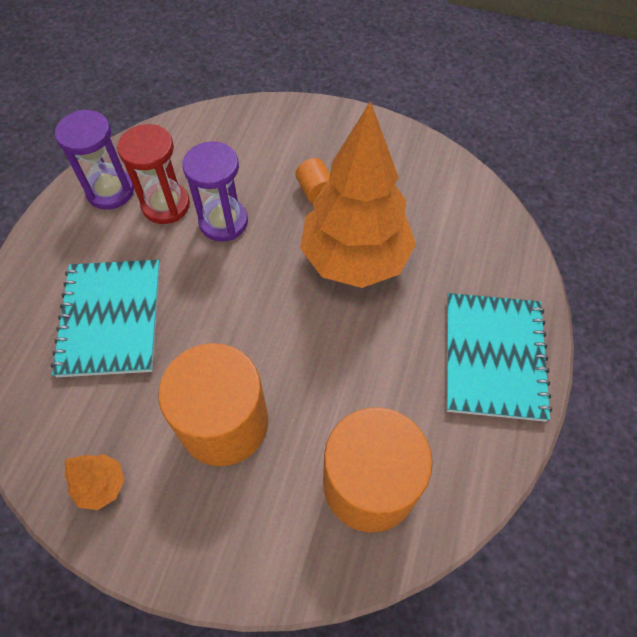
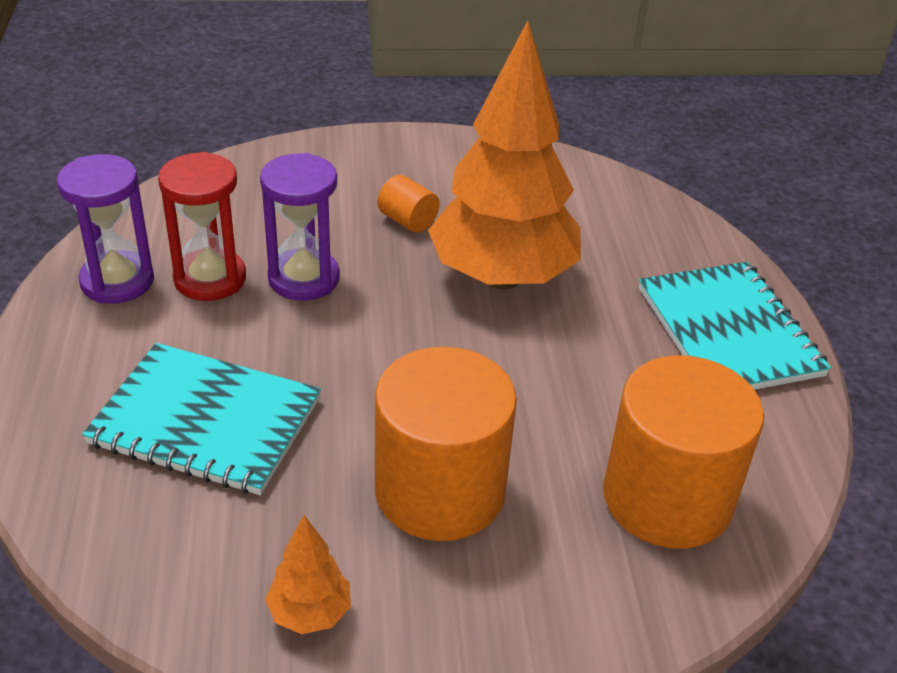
camera: 25 degrees left, 20 degrees down
turquoise notebook [51,260,160,377] -> turquoise notebook turned 45 degrees counterclockwise [82,343,321,495]

